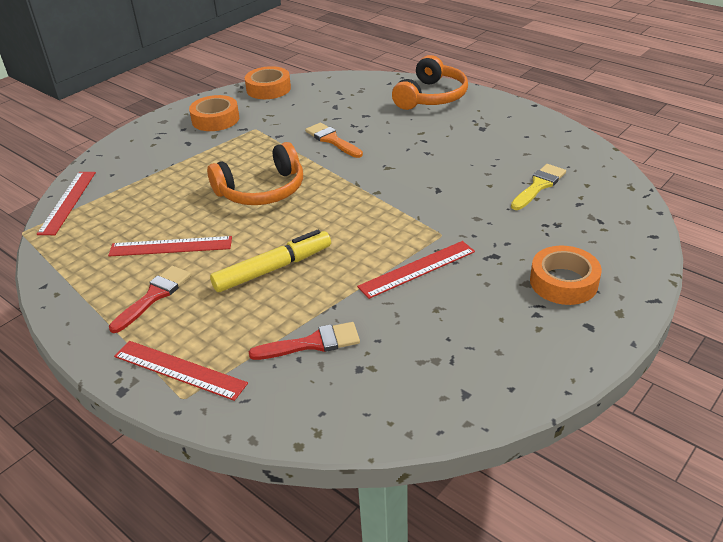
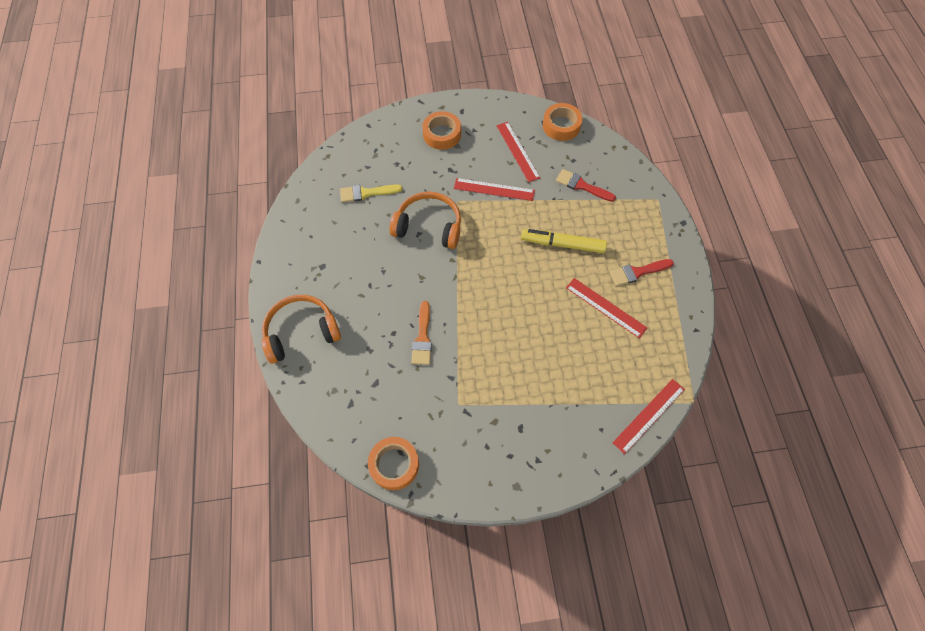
camera: 140 degrees left, 25 degrees up
red ruler [114,341,248,401] -> red ruler moved to [496,122,540,182]
orange tape [189,95,239,131] -> orange tape moved to [543,103,583,141]
orange headphones [207,142,303,205] -> orange headphones moved to [390,191,461,249]

